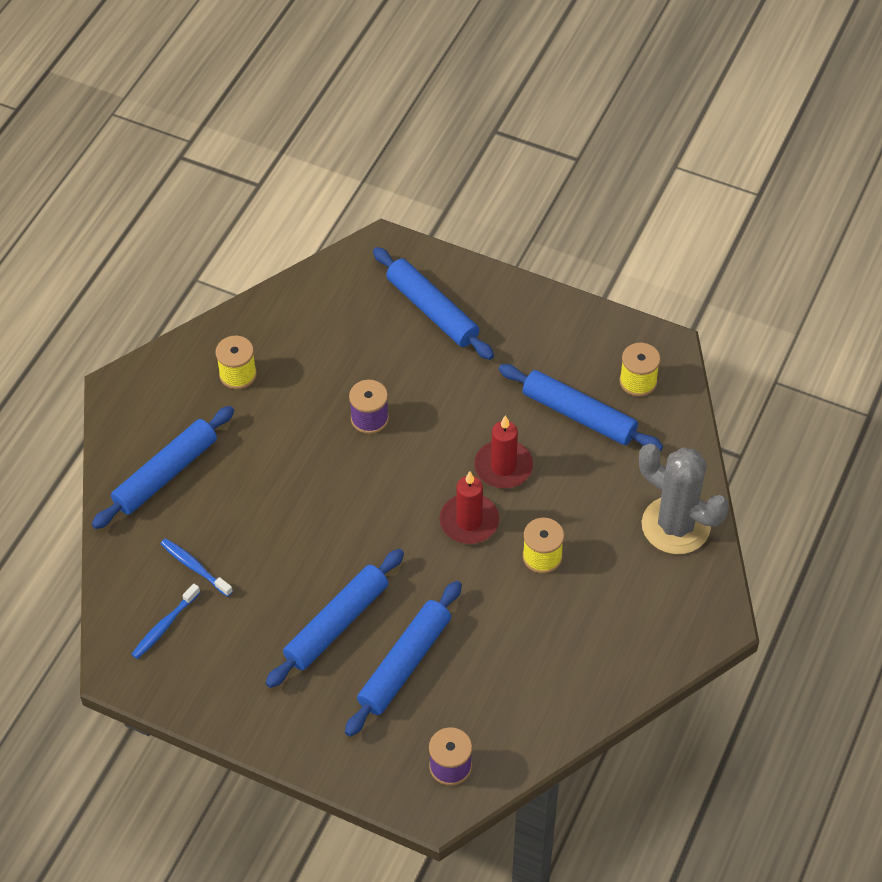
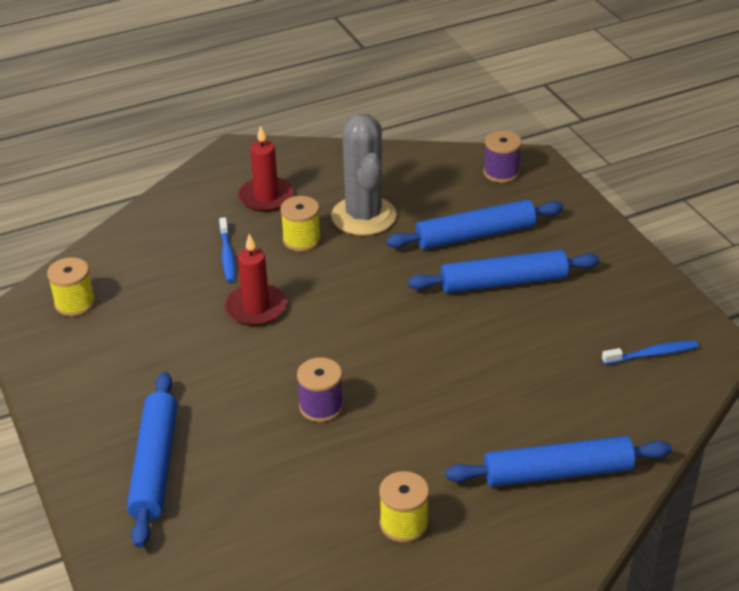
camera: 140 degrees left, 15 degrees down
blue toothbrush [161,538,233,597] -> blue toothbrush moved to [219,217,236,282]
red candle [439,471,499,544] -> red candle moved to [238,125,294,212]
blue rolling pin [499,364,663,451] -> none
grey cactus [639,444,729,554] -> grey cactus moved to [331,114,397,236]

